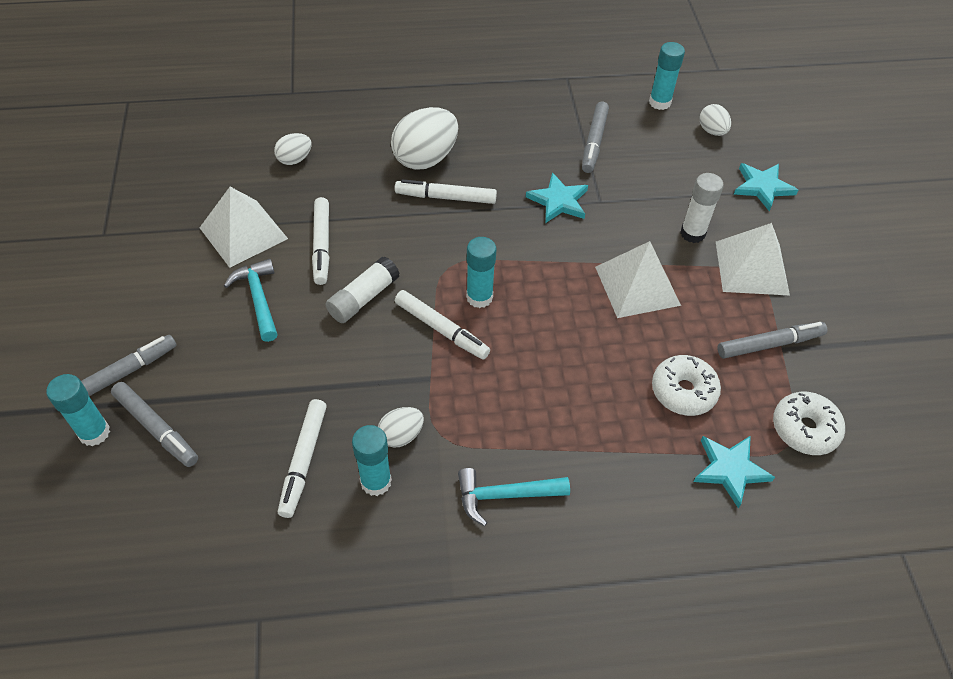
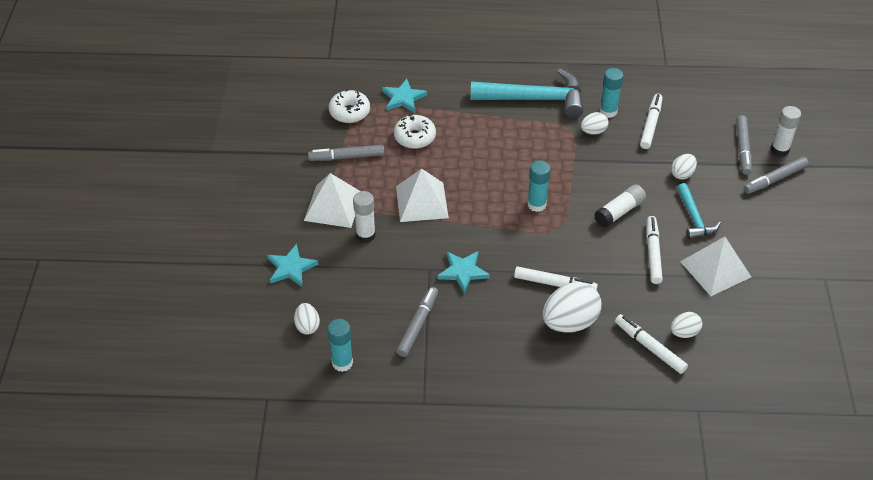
camera: 170 degrees left, 5 degrees down
turquoise glue stick [46,374,110,446] -> white glue stick [771,106,801,157]
grey marker [111,382,198,467] -> grey marker turned 135 degrees counterclockwise [736,115,752,175]
white marker [395,290,490,360] -> white marker moved to [615,314,688,374]
turquoise hammer [458,468,570,526] -> turquoise hammer [470,69,584,118], size x1.82
none -> white egg [671,154,697,180]

